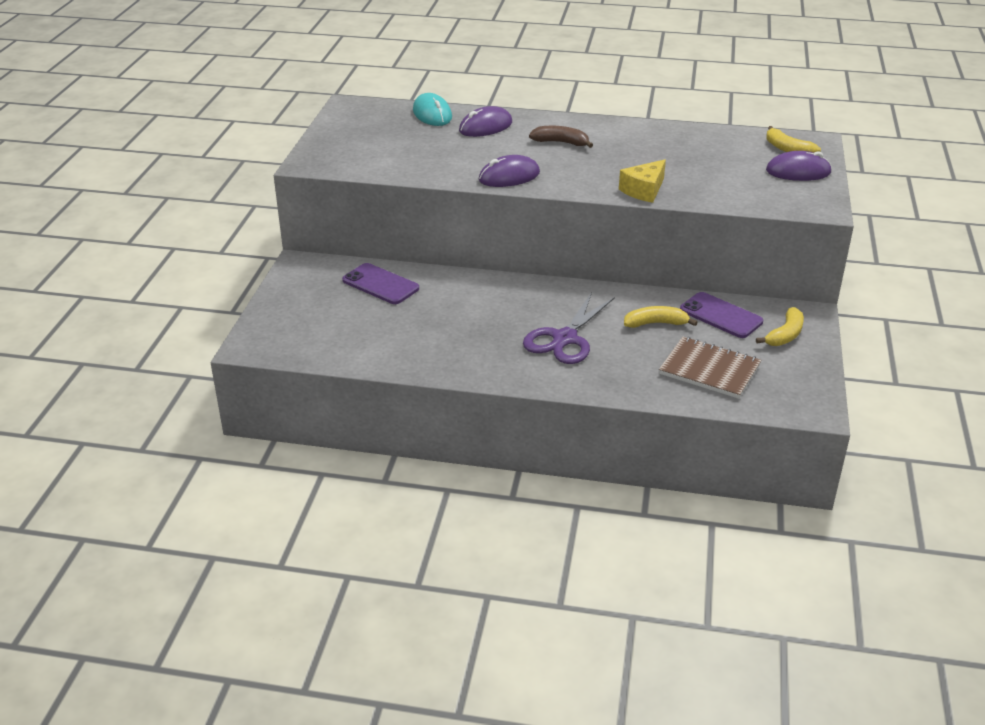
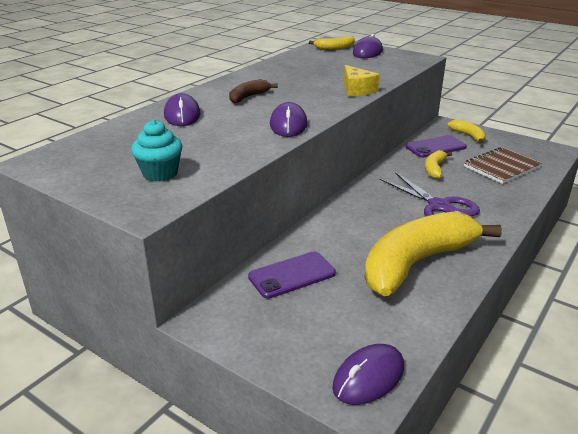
camera: 65 degrees left, 5 degrees down
turquoise mouse [413,93,452,126] -> none
none -> turquoise cupcake [131,120,183,182]
none -> purple mouse [332,344,404,405]
none -> yellow banana [365,212,502,296]

